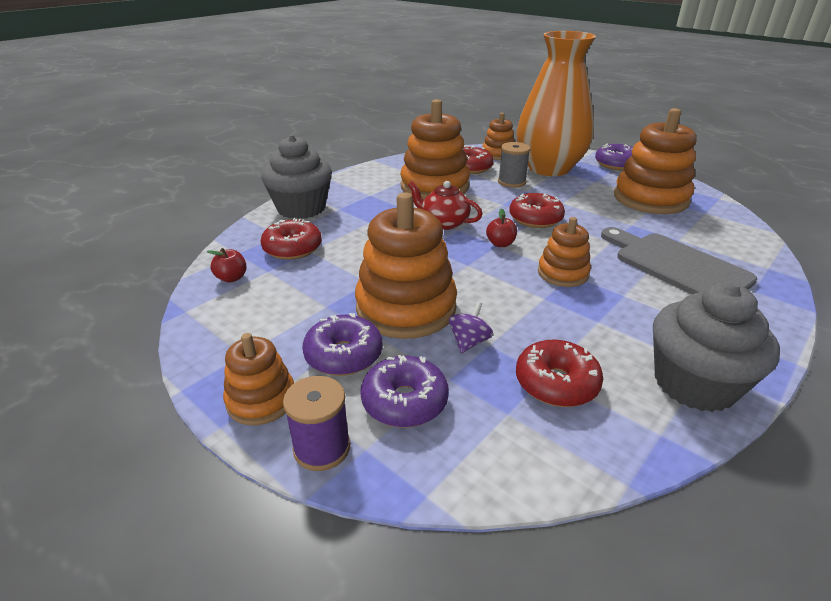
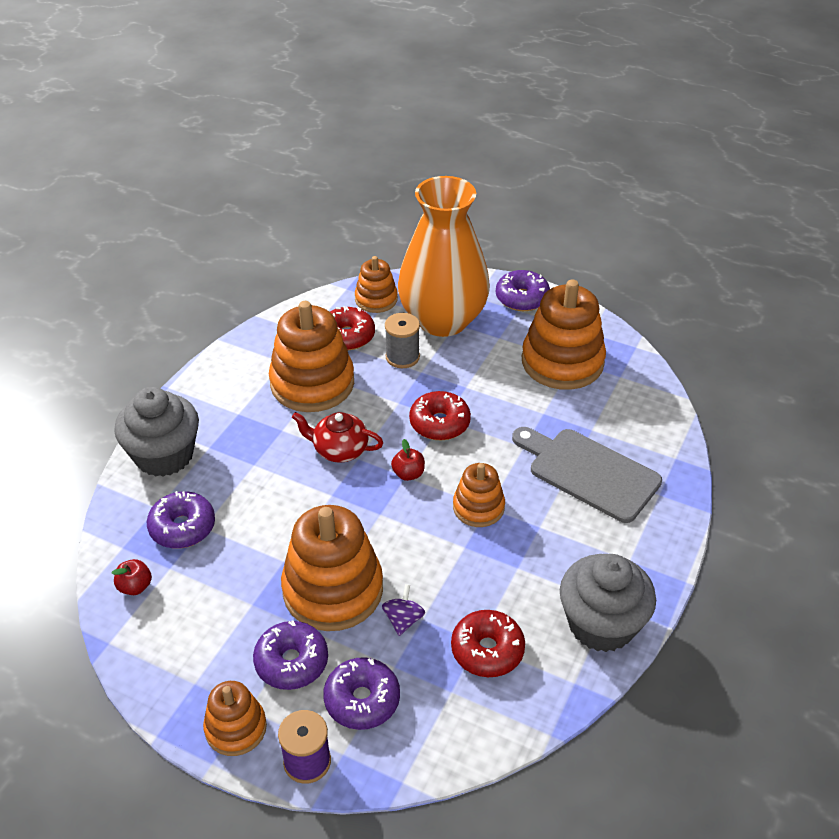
camera: 15 degrees left, 10 degrees up
red donut [261,218,322,260] -> purple donut [147,491,215,549]

